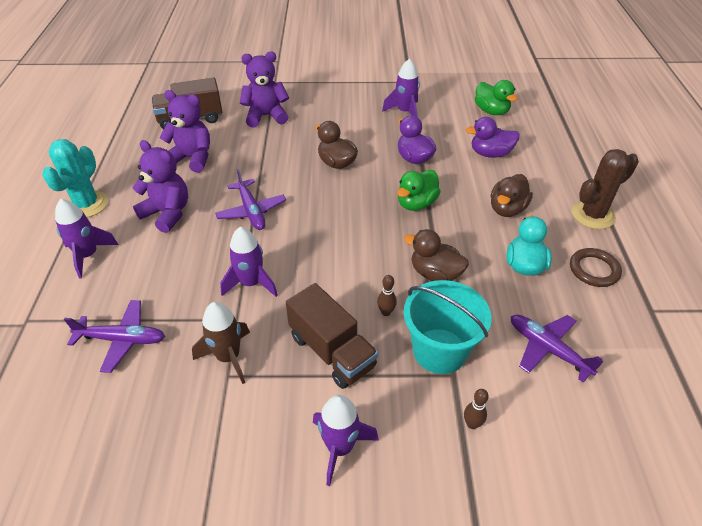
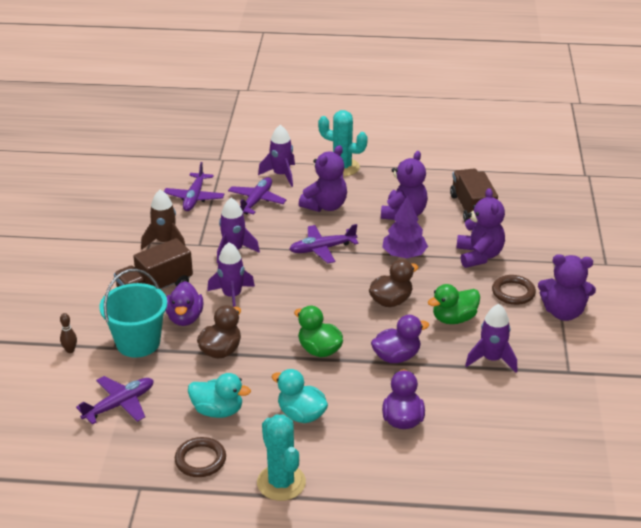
camera: 95 degrees right, 10 degrees down
purple rocket [313,395,379,486] -> purple rocket moved to [207,242,255,307]
brown bowling pin [377,275,397,316] -> purple duck [166,281,203,326]
green duck [475,80,517,115] -> green duck moved to [428,284,480,324]
brown duck [491,174,533,217] -> turquoise duck [272,369,328,423]
brown cactus [572,149,639,229] -> turquoise cactus [257,414,306,501]
none -> purple plane [228,177,286,214]
none -> purple tree [382,196,428,258]
none -> brown ring [492,275,536,305]
none -> purple teddy bear [538,254,596,321]

